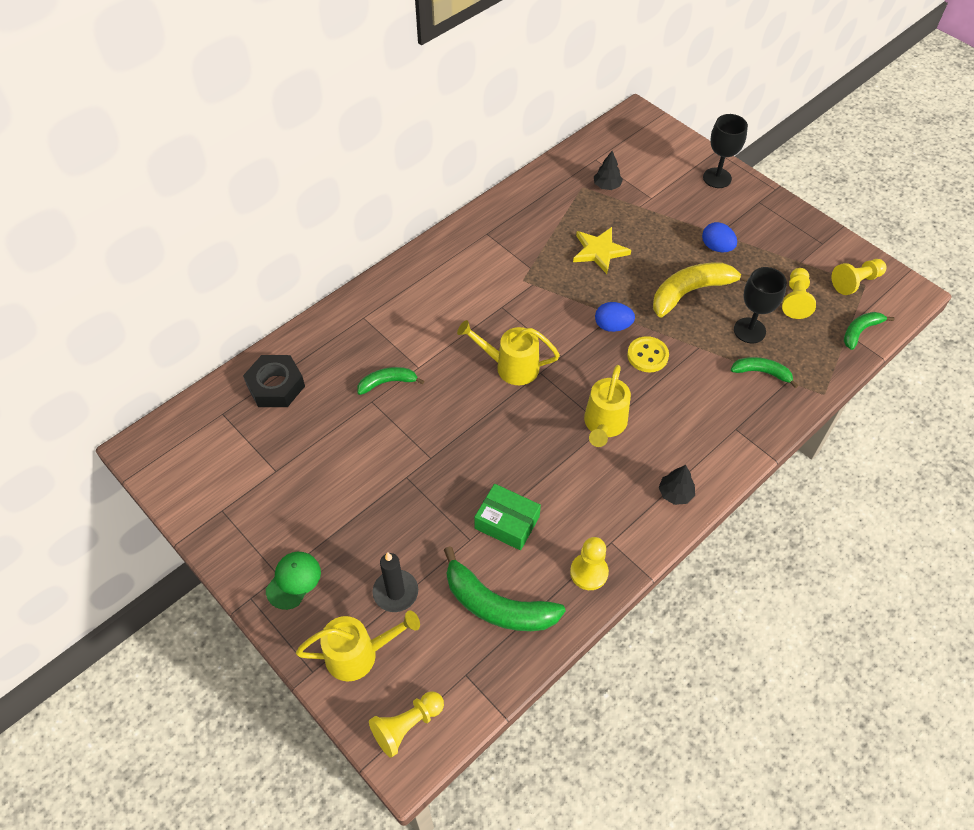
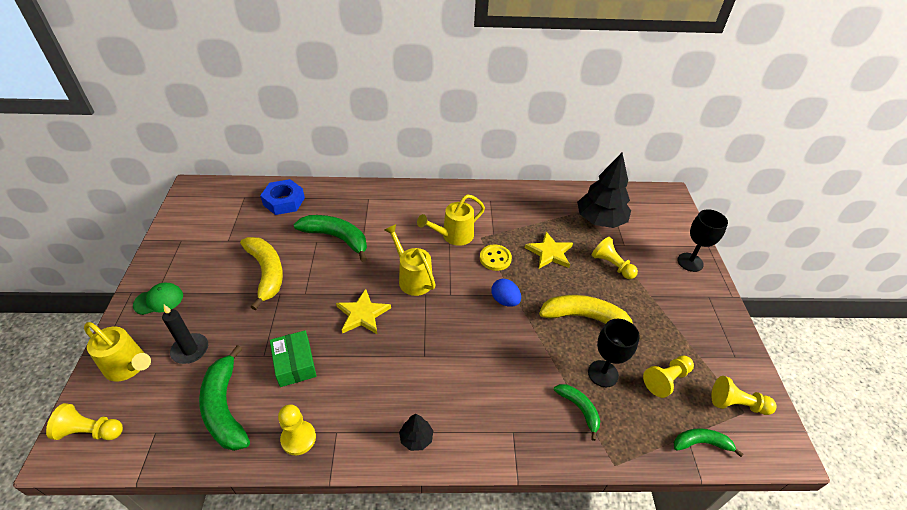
camera: 40 degrees right, 10 degrees down
black nut [243,355,305,407] -> blue nut [260,179,305,215]
green banana [357,367,425,395] -> green banana [293,215,367,262], size x1.77
yellow watering can [584,365,631,447] -> yellow watering can moved to [417,194,485,246]
black tree [594,151,623,190] -> black tree [577,153,631,228], size x2.21
yellow button [627,336,669,372] -> yellow button moved to [480,244,512,271]
blue egg [702,222,737,252] -> none
none -> yellow banana [240,237,283,310]
none -> yellow star [336,289,391,334]
none -> yellow pawn [592,237,638,279]

